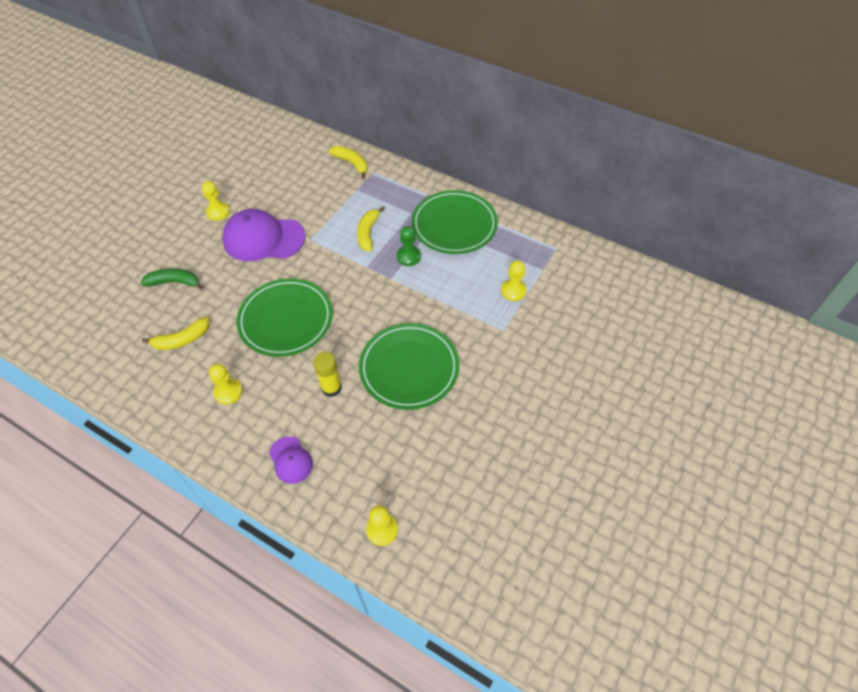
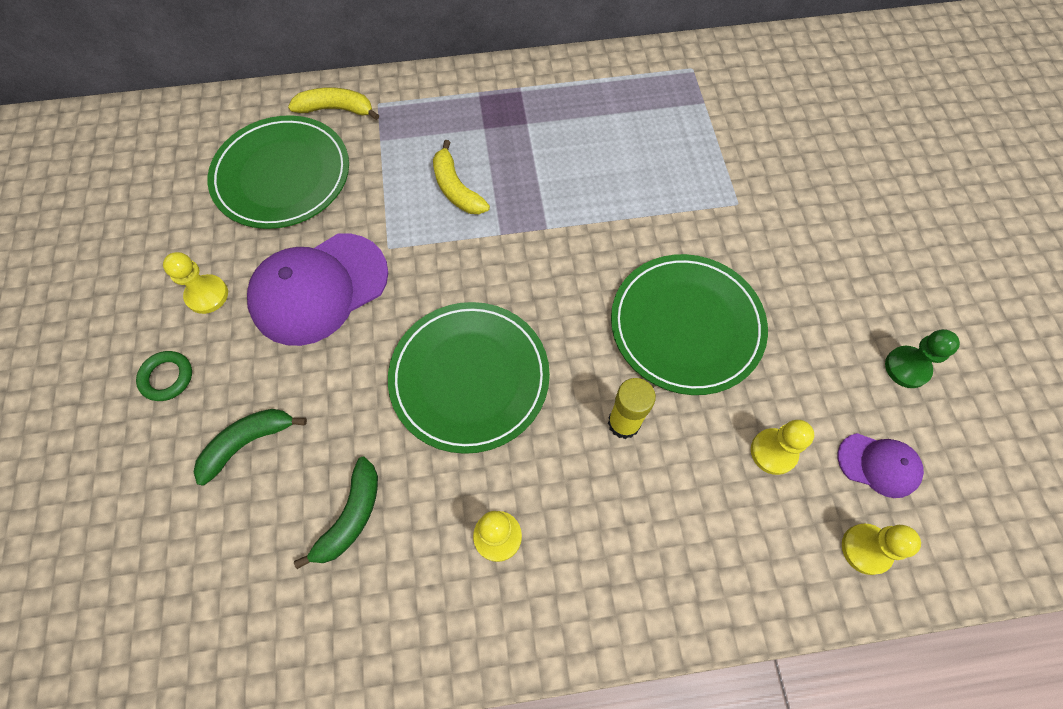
camera: 40 degrees left, 10 degrees up
yellow banana [142,317,210,350] -> green banana [294,457,378,569]
purple cap [269,436,313,484] -> purple cap moved to [838,433,924,498]
green pawn [397,226,421,266] -> green pawn moved to [885,329,960,388]
green plate [412,190,498,254] -> green plate moved to [207,115,349,229]
yellow pawn [501,261,527,301] -> yellow pawn moved to [751,420,814,475]
none -> green ring [136,351,192,401]

